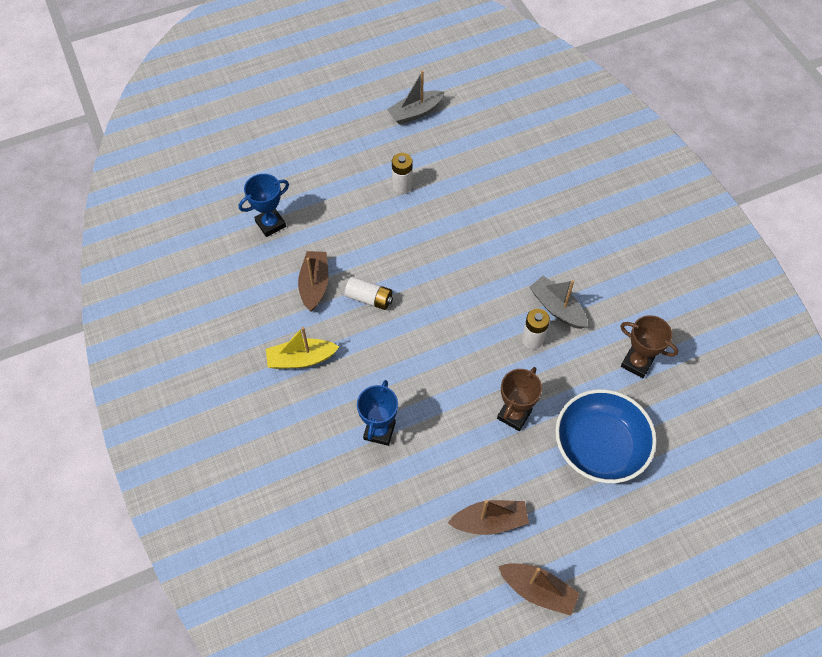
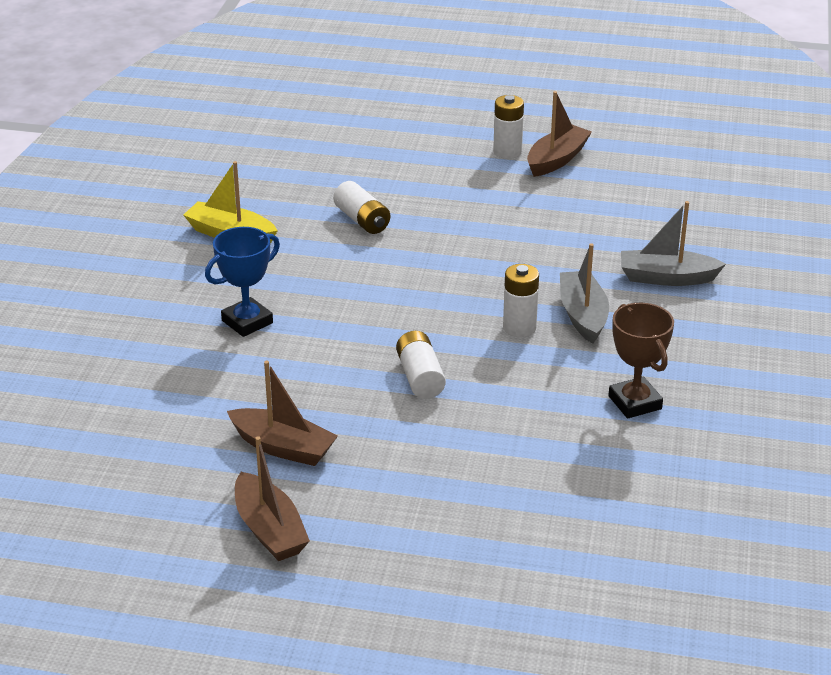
camera: 35 degrees right, 25 degrees down
blue trophy [239,174,289,237] -> none
brown boat [298,251,328,312] -> brown boat moved to [527,91,592,177]
grey boat [387,70,445,125] -> grey boat moved to [621,201,726,286]
brown trophy [497,367,542,431] -> white battery [396,331,446,399]
blue bowl [555,389,657,483] -> none

